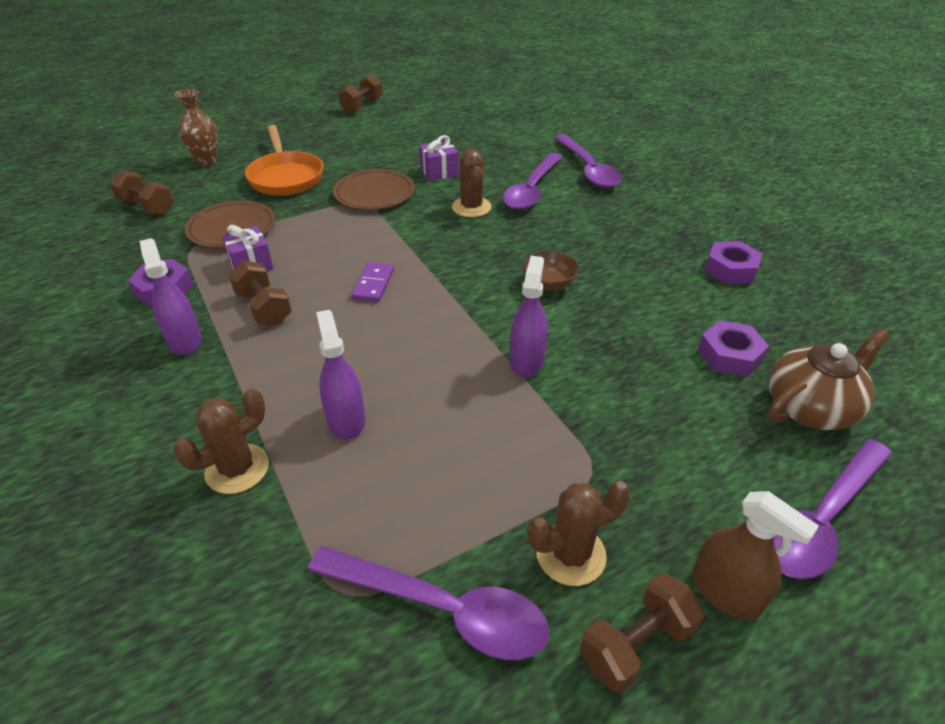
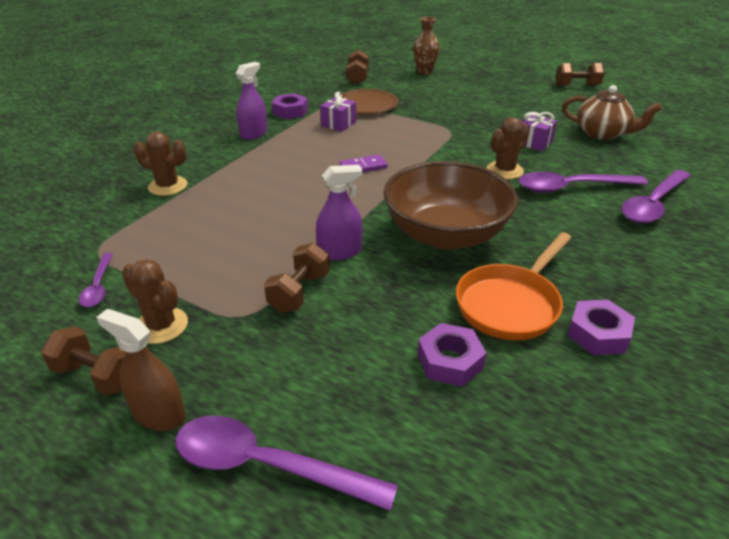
camera: 60 degrees right, 5 degrees down
brown dumbbell [229,261,292,326] -> brown dumbbell moved to [264,243,330,313]
orange pan [245,125,323,196] -> orange pan moved to [456,232,571,340]
purple spoon [307,546,549,660] -> purple spoon [79,253,113,307], size x0.54
purple spray bottle [316,310,365,440] -> none
brown plate [333,169,414,210] -> none
brown bowl [523,251,579,291] -> brown bowl [383,161,518,250], size x2.47
brown spray bottle [692,491,819,620] -> brown spray bottle turned 105 degrees clockwise [96,309,186,431]
brown teapot [768,329,889,430] -> brown teapot moved to [562,85,662,140]

